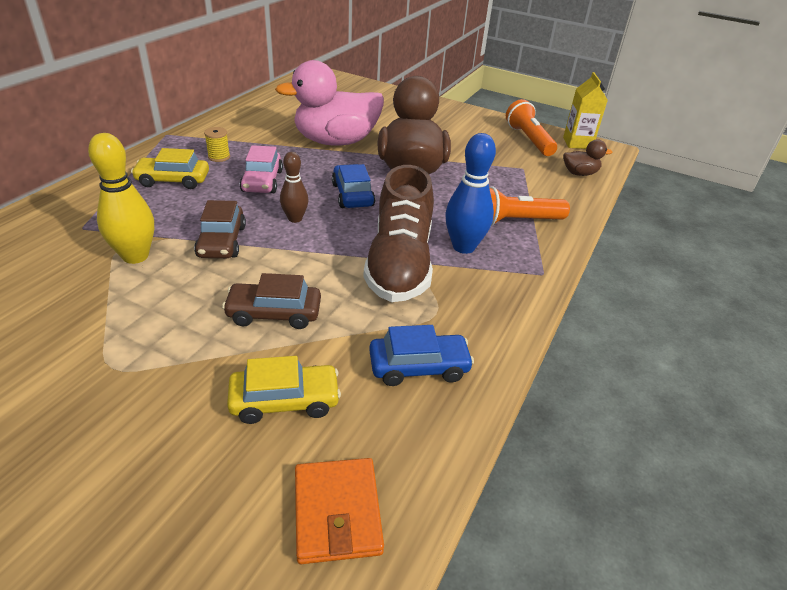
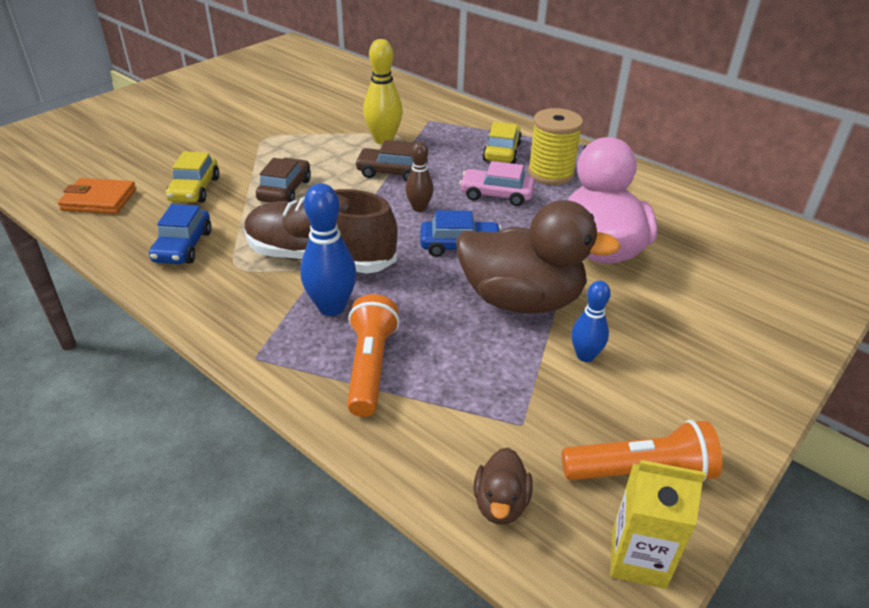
camera: 105 degrees right, 0 degrees up
yellow spool [204,127,230,162] -> yellow spool [528,108,583,185], size x2.03
none -> blue bowling pin [571,281,611,362]

